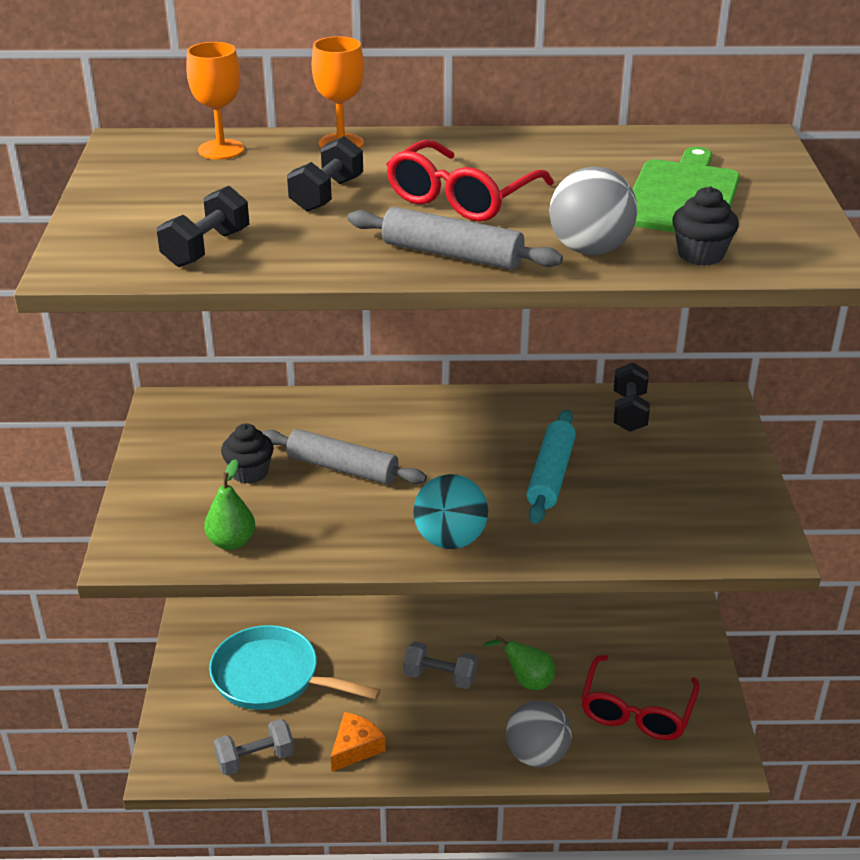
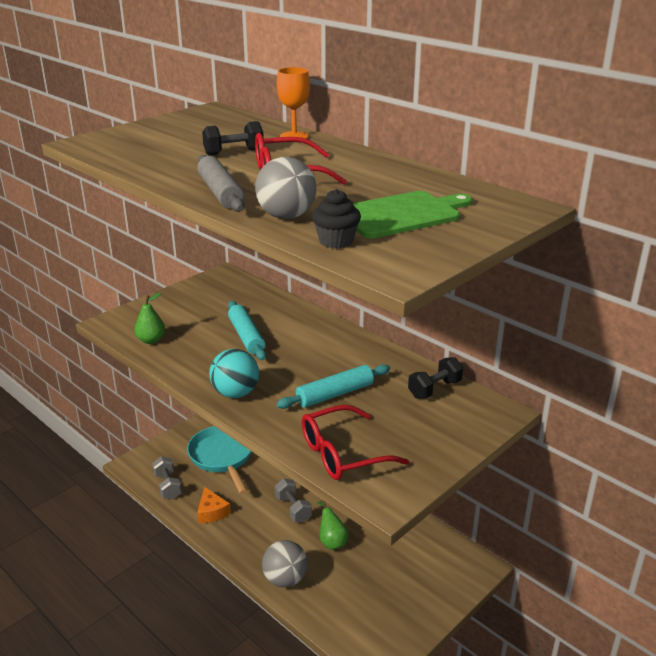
camera: 45 degrees right, 5 degrees down
black dumbbell [157,186,249,267] -> none
orange goblet [186,42,244,160] -> none
grey dumbbell [214,719,294,776] -> grey dumbbell turned 45 degrees clockwise [152,456,182,499]
black cupcake [221,423,274,484] -> none
grey rolling pin [262,429,427,484] -> turquoise rolling pin [228,301,266,360]
orange cheese [331,712,386,772] -> orange cheese turned 75 degrees clockwise [197,487,231,523]
red glasses [581,655,700,740] -> red glasses moved to [302,405,409,480]

